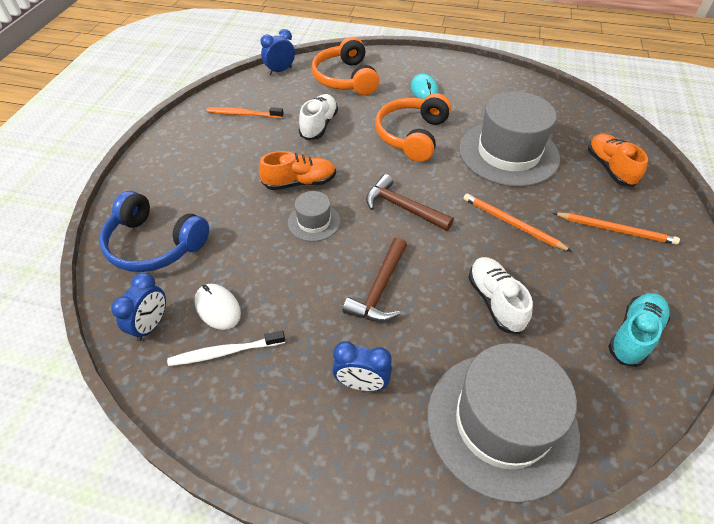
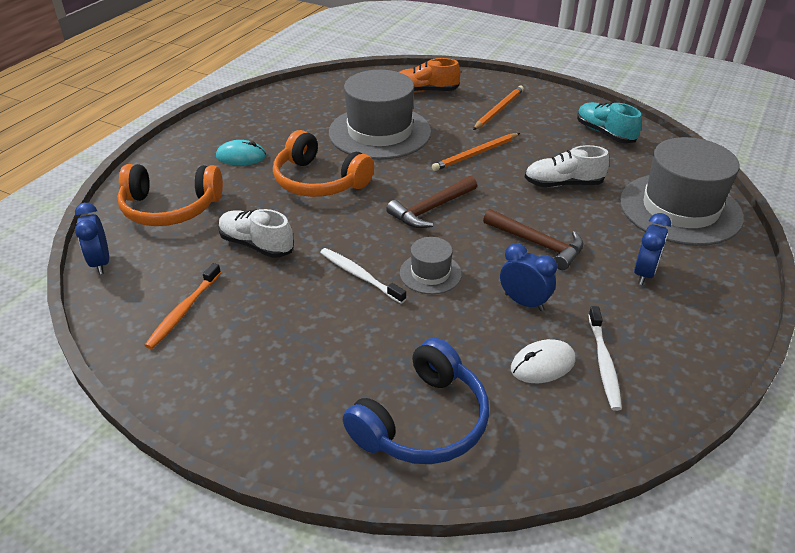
camera: 75 degrees left, 10 degrees down
blue clock [111,272,166,341] -> blue clock moved to [500,243,557,311]
orange shoe [259,151,336,190] -> white toothbrush [320,248,407,304]

